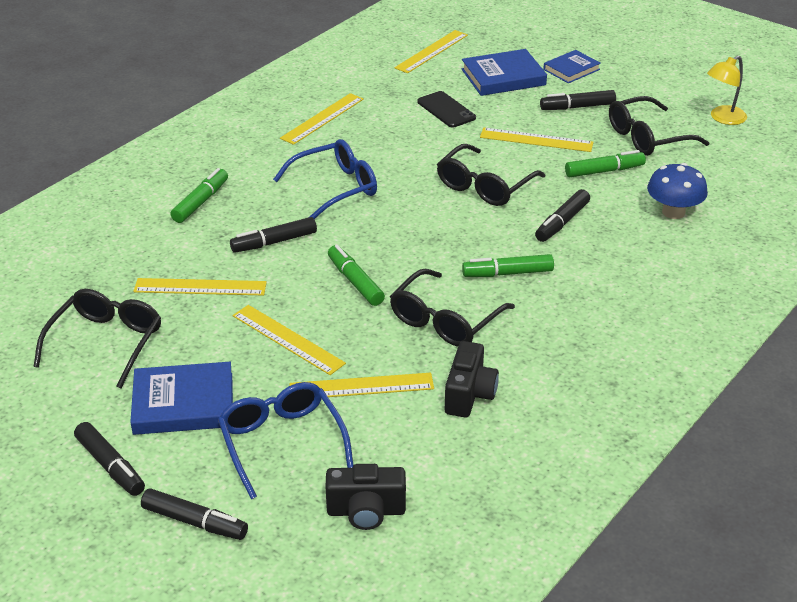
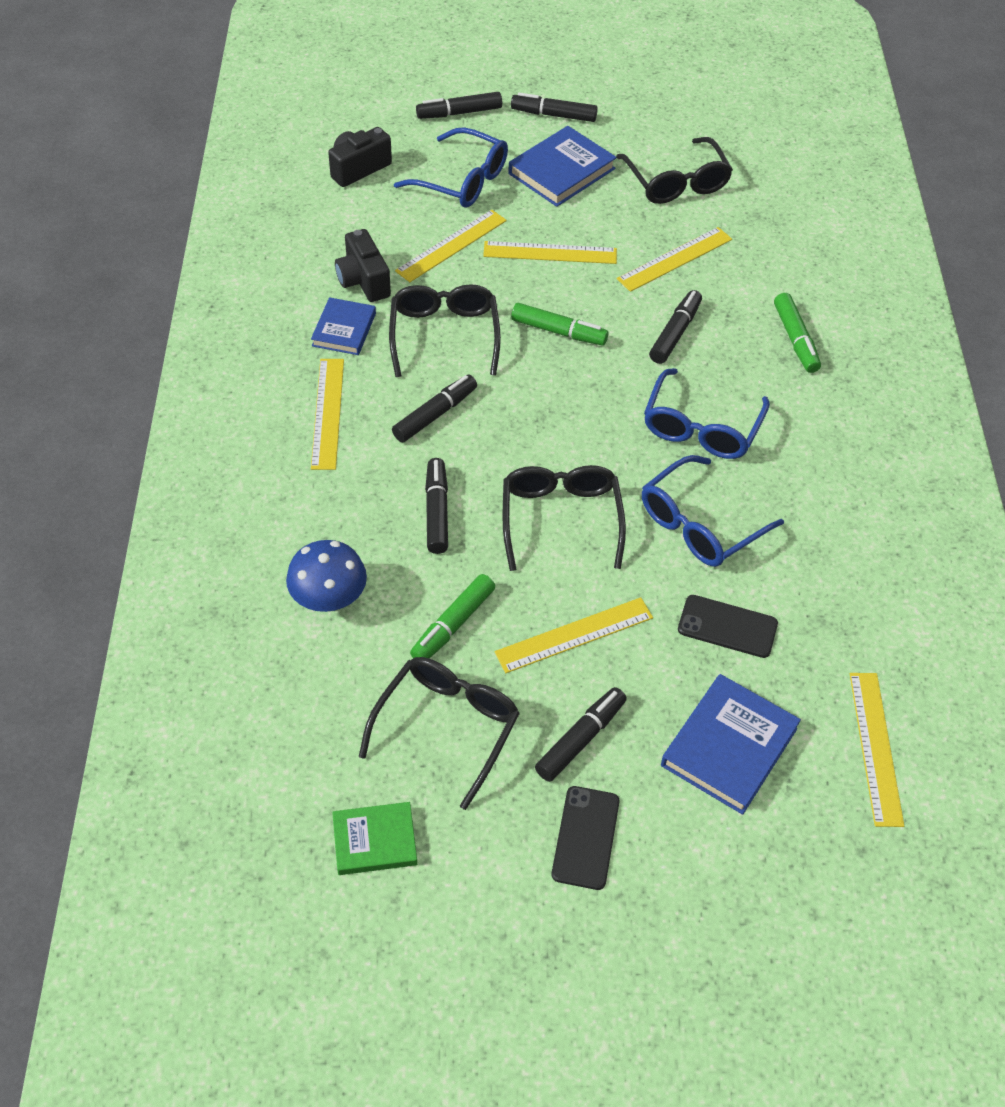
camera: 140 degrees right, 15 degrees up
yellow ruler [280,93,364,145] -> yellow ruler moved to [311,359,344,470]
green marker [462,254,554,277] -> black marker [392,375,477,442]
blue book [543,50,601,83] -> blue book moved to [311,297,376,355]
yellow lamp [707,56,747,125] -> green book [332,802,417,875]
none -> black phone [552,786,619,890]
none -> blue glasses [642,455,784,567]

